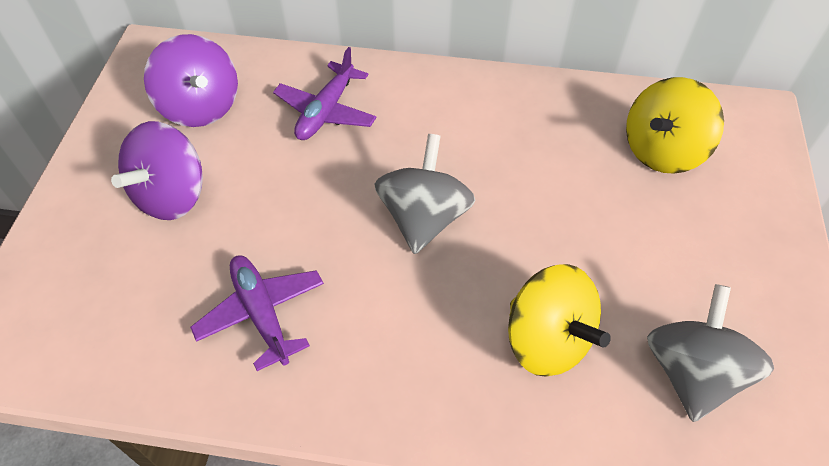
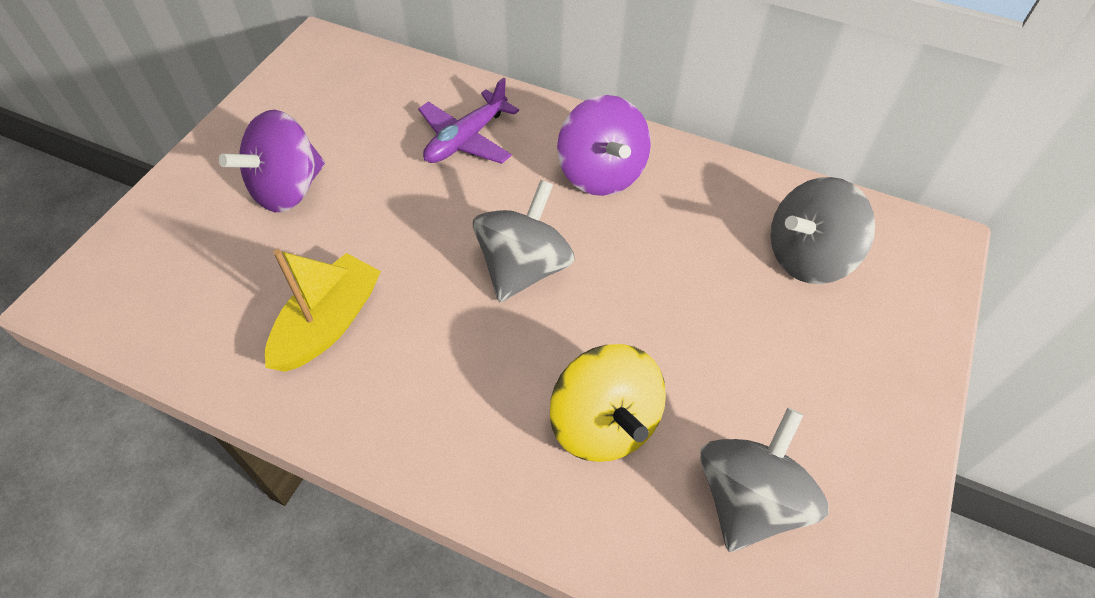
camera: 15 degrees right, 0 degrees up
purple spinning top [144,34,238,127] -> purple spinning top moved to [557,95,651,196]
purple plane [190,255,324,371] -> yellow boat [265,249,381,372]
yellow spinning top [626,77,724,174] -> grey spinning top [770,177,875,284]

